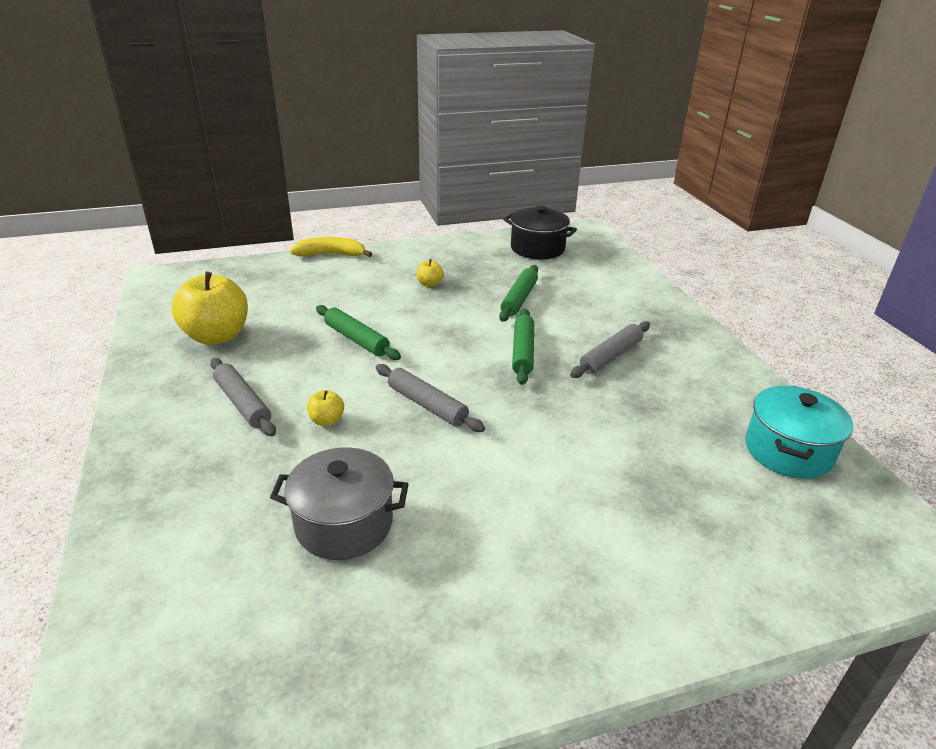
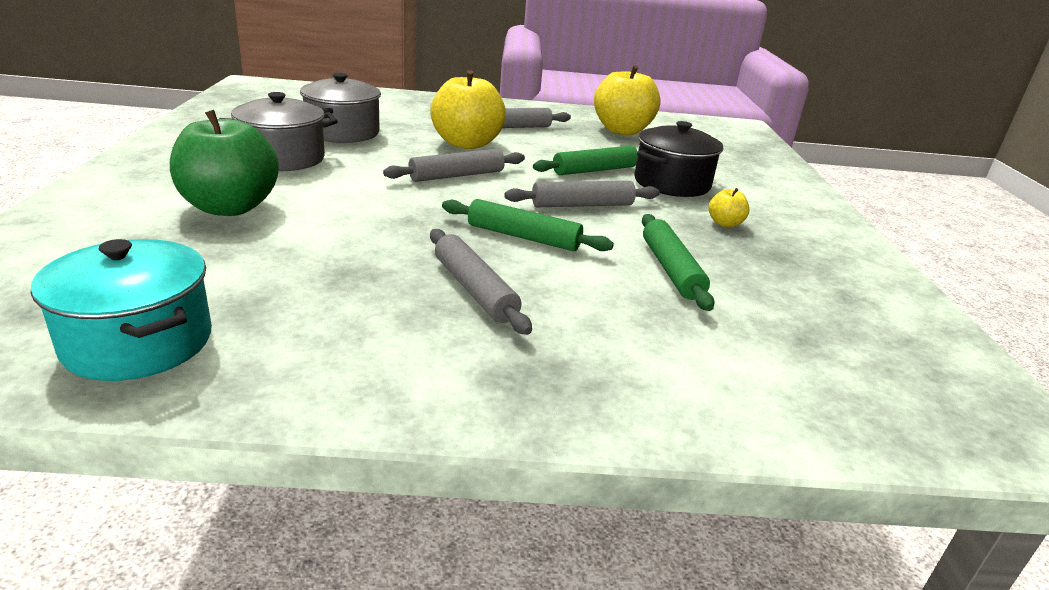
camera: 105 degrees right, 5 degrees down
yellow banana [290,237,372,257] -> none
yellow apple [307,390,344,426] -> yellow apple [430,70,506,149], size x2.28
green rolling pin [499,265,538,322] -> green rolling pin turned 45 degrees clockwise [642,214,715,311]
black pot [503,205,577,259] -> black pot moved to [635,121,723,197]
none -> green apple [170,110,279,216]
none -> grey pot [219,92,338,171]
none -> grey rolling pin [504,181,660,207]

